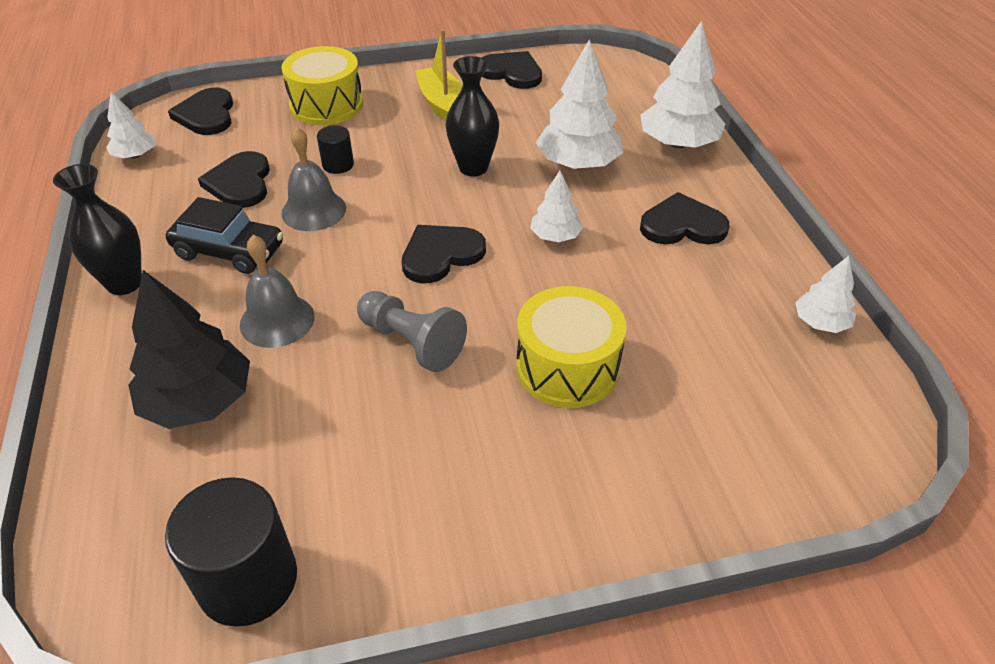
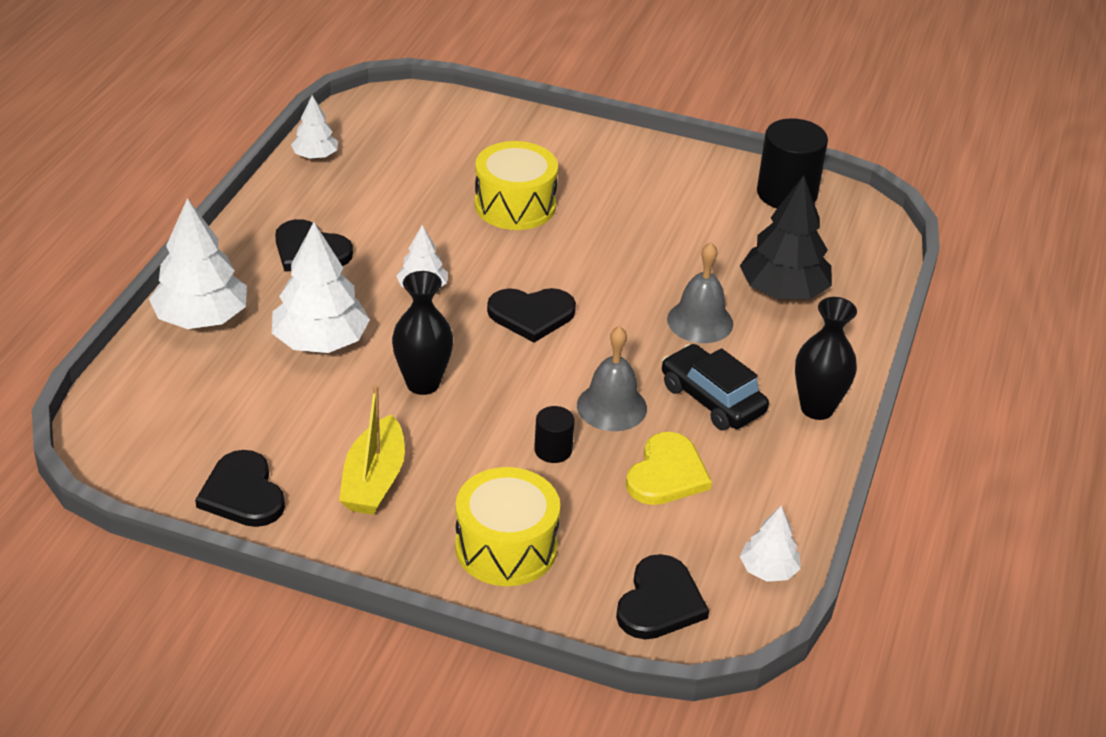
camera: 150 degrees left, 5 degrees down
black heart [198,151,270,208] -> yellow heart [626,432,712,505]
grey pawn [357,291,467,372] -> none

